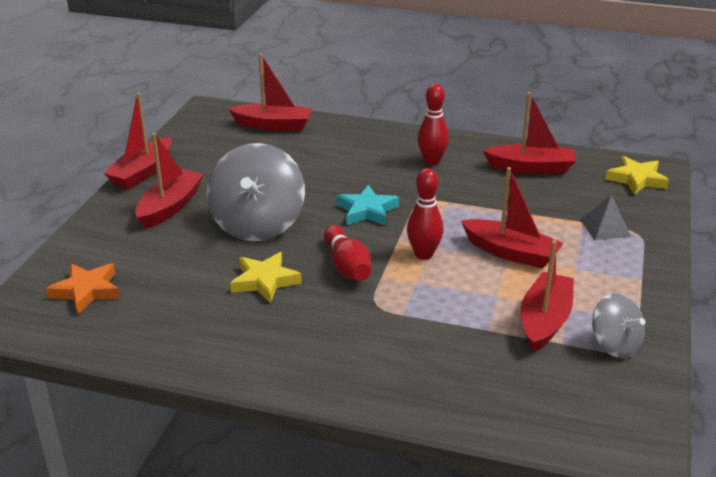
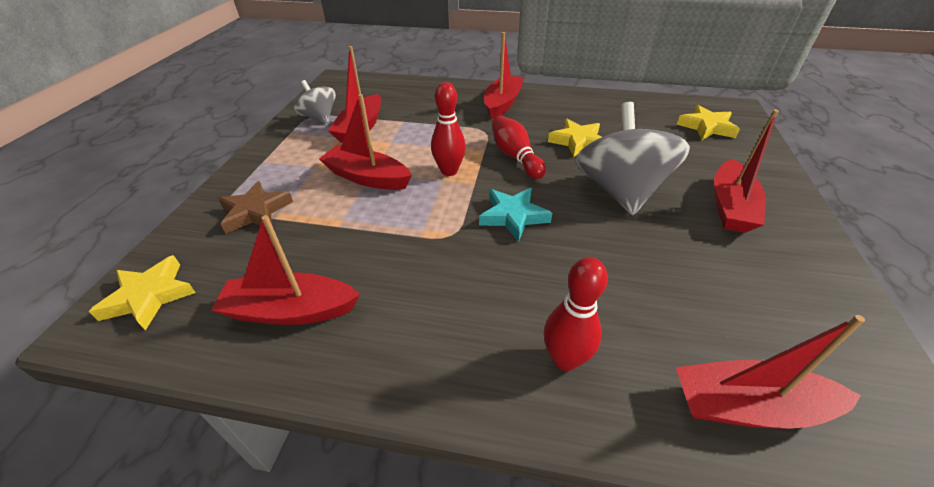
camera: 175 degrees right, 10 degrees up
orange star [46,263,120,314] -> yellow star [676,105,740,140]
red boat [103,93,172,189] -> red boat moved to [484,32,524,120]
red bowling pin [417,84,449,165] -> red bowling pin moved to [544,257,608,371]
grey pyramid [581,195,631,240] -> brown star [218,181,293,233]

